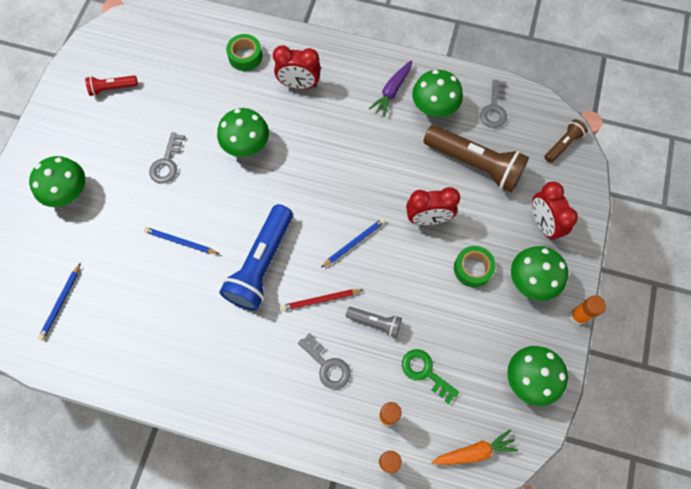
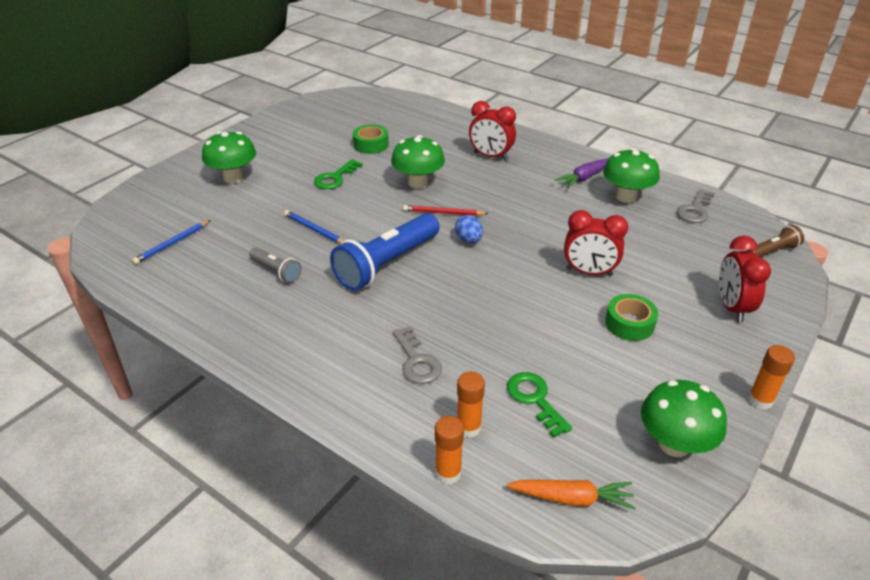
camera: 20 degrees right, 30 degrees down
red flashlight [85,75,138,96] -> none
grey key [149,132,185,184] -> green key [314,159,363,189]
green tape [226,34,262,71] -> green tape moved to [353,124,389,154]
red pencil [281,289,363,311] -> red pencil moved to [403,205,489,216]
blue pencil [321,218,386,268] -> none
grey flashlight [346,307,402,338] -> grey flashlight moved to [249,247,302,283]
brown flashlight [424,125,529,192] -> none
green mushroom [511,246,568,301] -> none
none -> blue egg [455,215,483,243]

